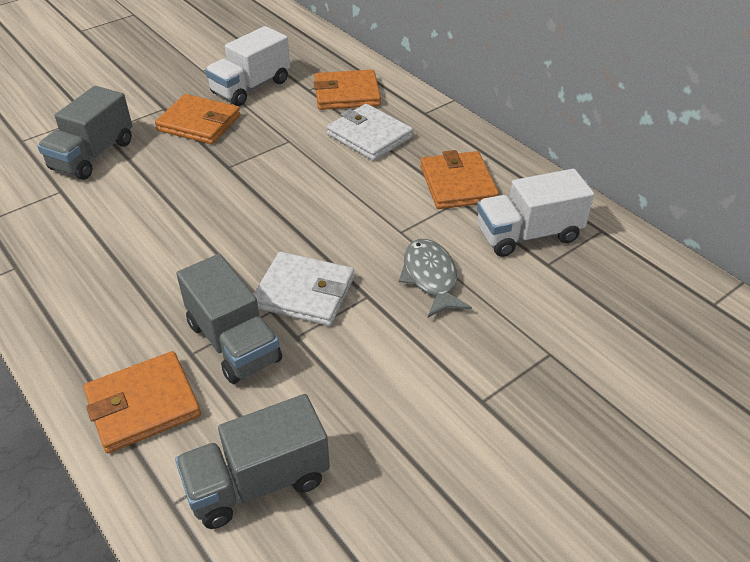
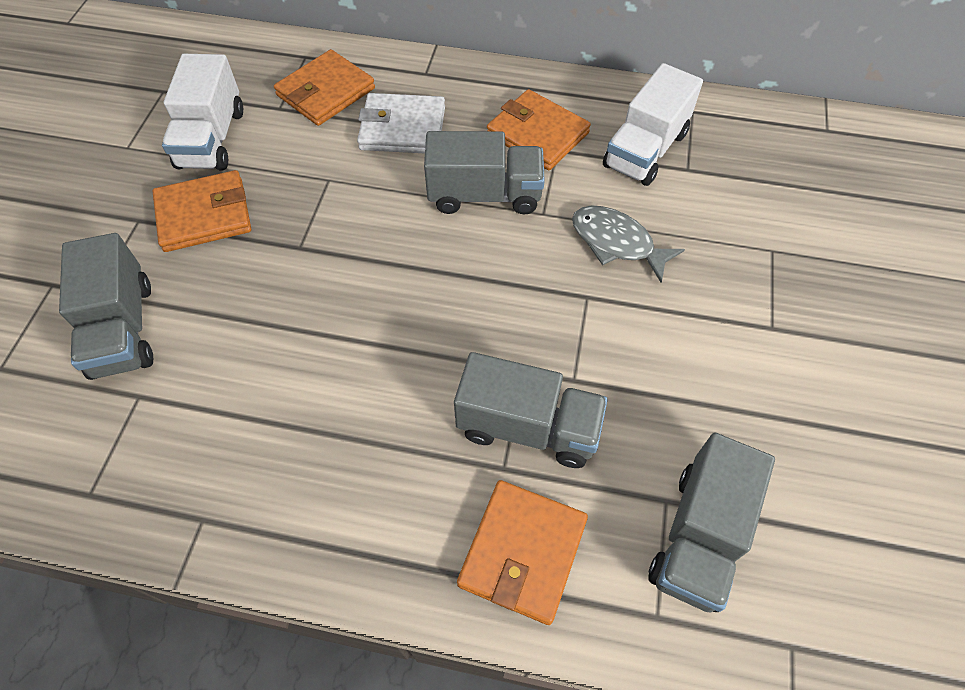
camera: 40 degrees left, 15 degrees up
white wallet [254,252,354,326] -> none
none -> grey truck [424,131,545,215]

